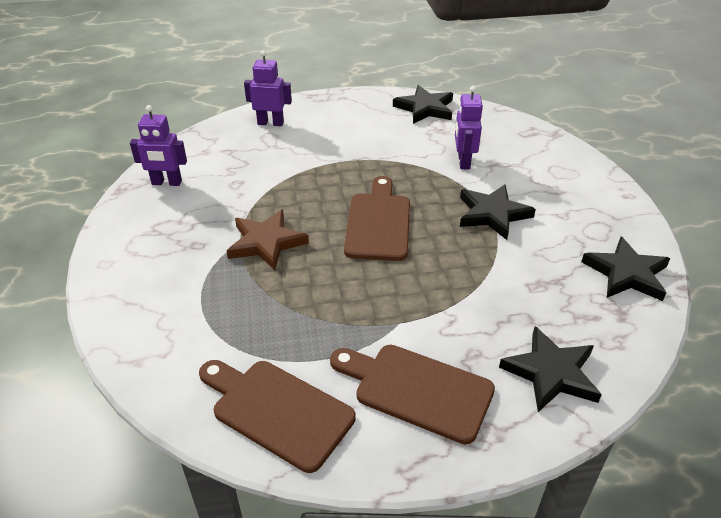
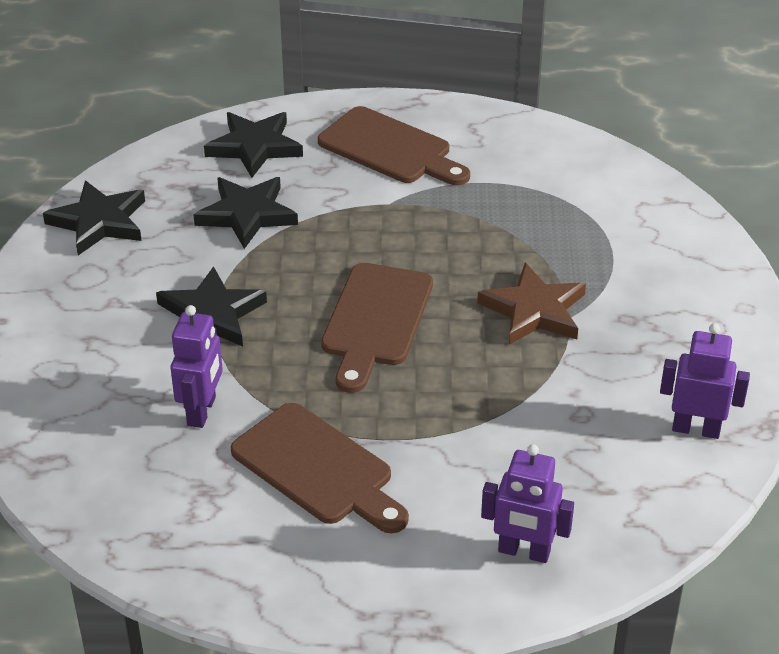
camera: 170 degrees left, 0 degrees up
brown cutting board [199,360,356,473] -> brown cutting board moved to [231,403,409,533]
black star [393,85,453,124] -> black star moved to [194,177,298,249]

